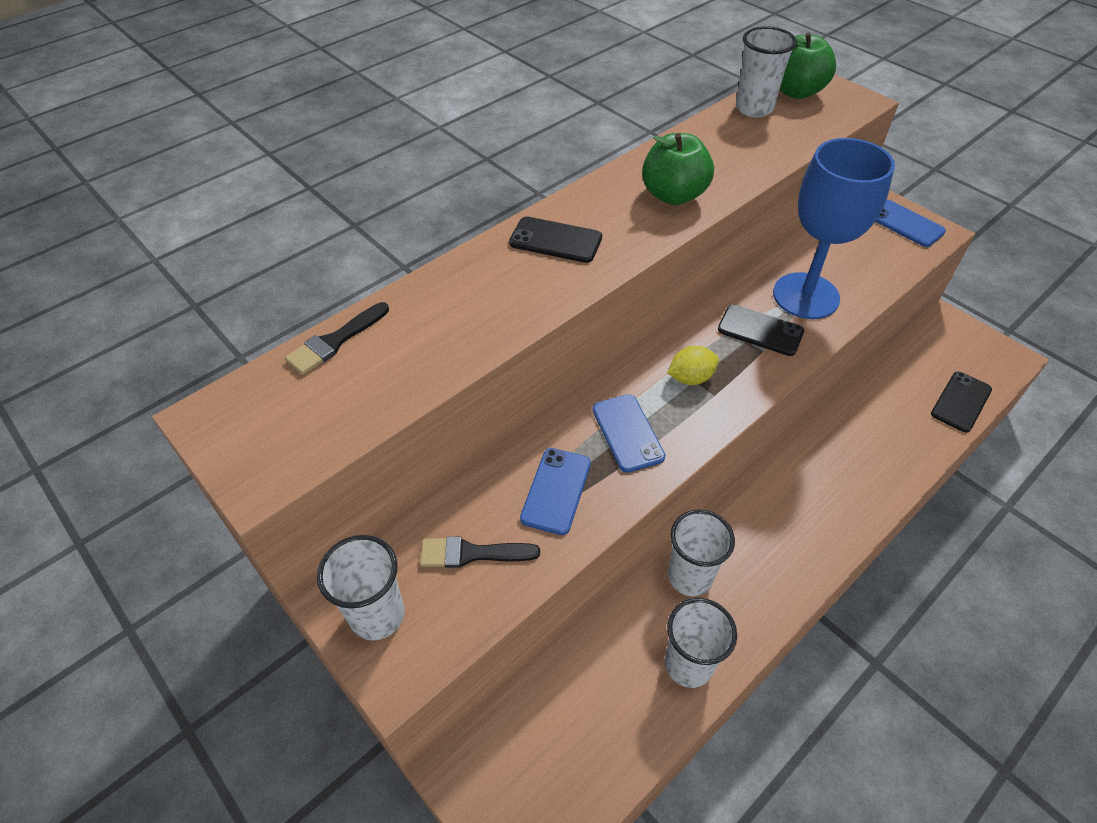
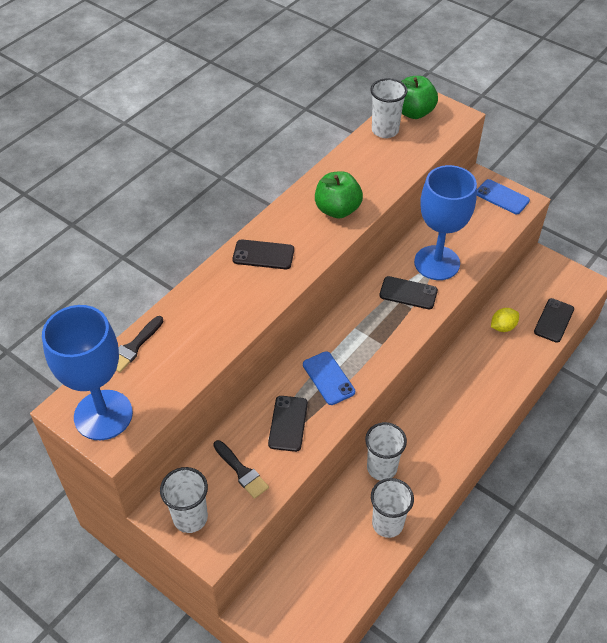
camera: 10 degrees left, 0 degrees up
black brush [420,537,540,568] -> black brush turned 120 degrees counterclockwise [213,440,269,499]
blue phone [520,448,591,535] -> black phone [268,396,308,452]
yellow lemon [667,346,719,385] -> yellow lemon moved to [491,308,519,332]
none -> blue goblet [42,305,133,440]

